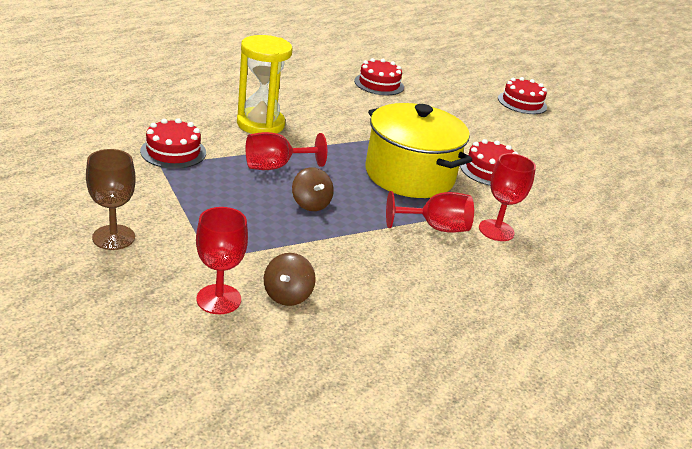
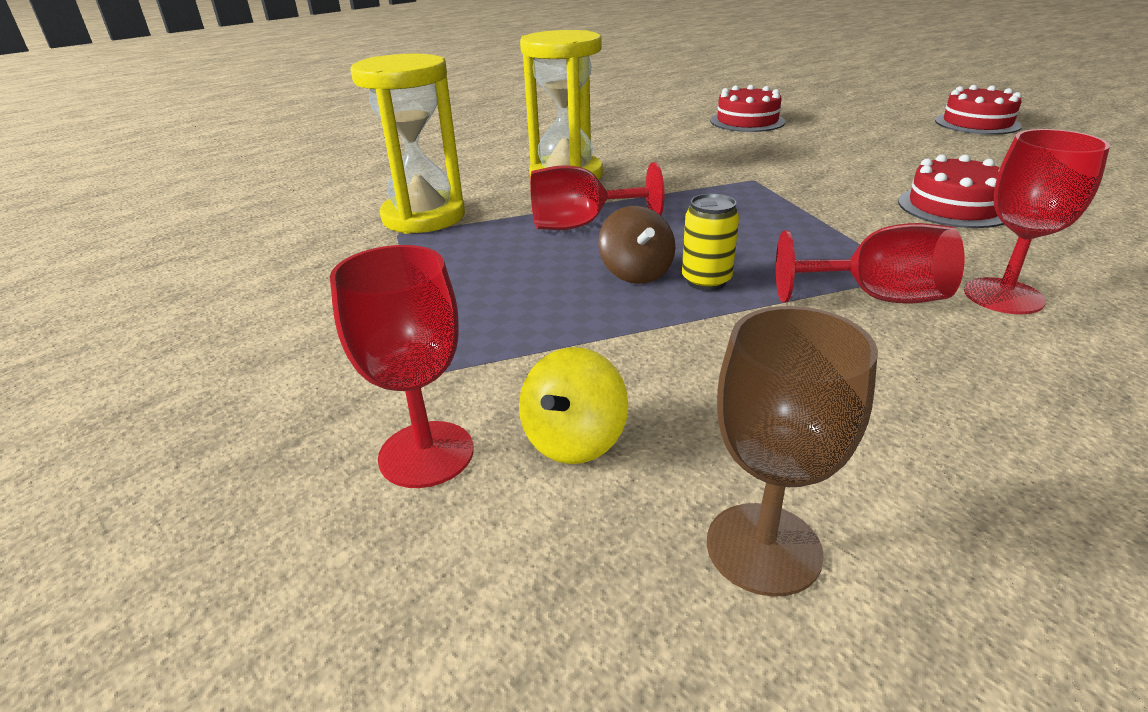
camera: 15 degrees right, 0 degrees up
brown goblet [86,149,136,250] -> brown goblet moved to [707,306,878,597]
red cake [140,118,206,169] -> yellow hourglass [350,54,465,234]
brown spinning top [264,253,316,306] -> yellow spinning top [519,347,628,464]
yellow pot [365,103,472,198] -> none
none -> yellow can [682,194,739,291]

